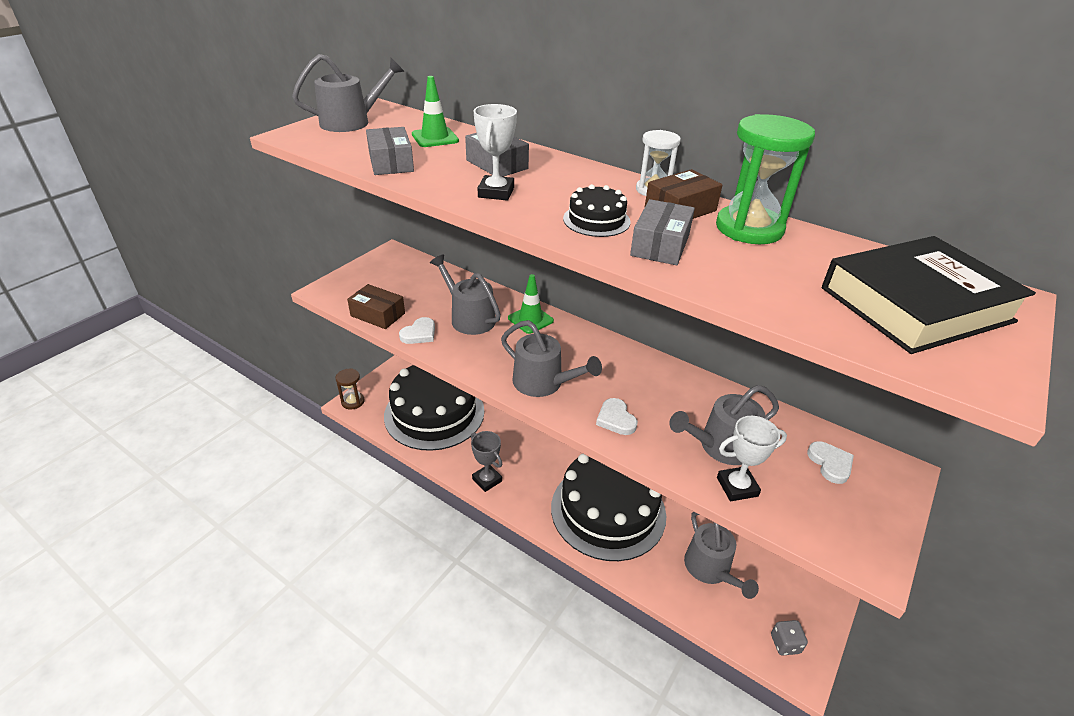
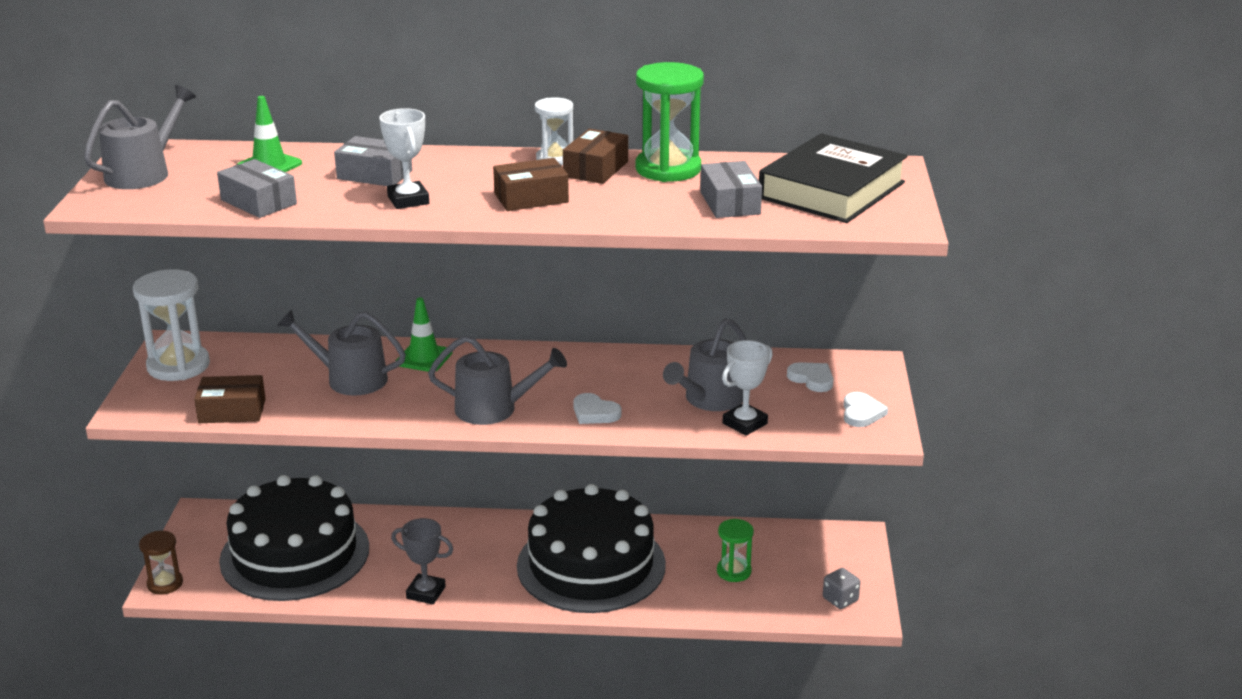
camera: 30 degrees left, 10 degrees down
white heart [399,317,435,344] -> white heart moved to [844,392,888,427]
black cake [563,184,631,237] -> brown box [493,158,569,211]
grey box [630,199,695,265] -> grey box moved to [700,161,762,218]
grey watering can [684,512,759,599] -> green hourglass [717,519,754,582]
none -> white hourglass [133,269,210,381]

